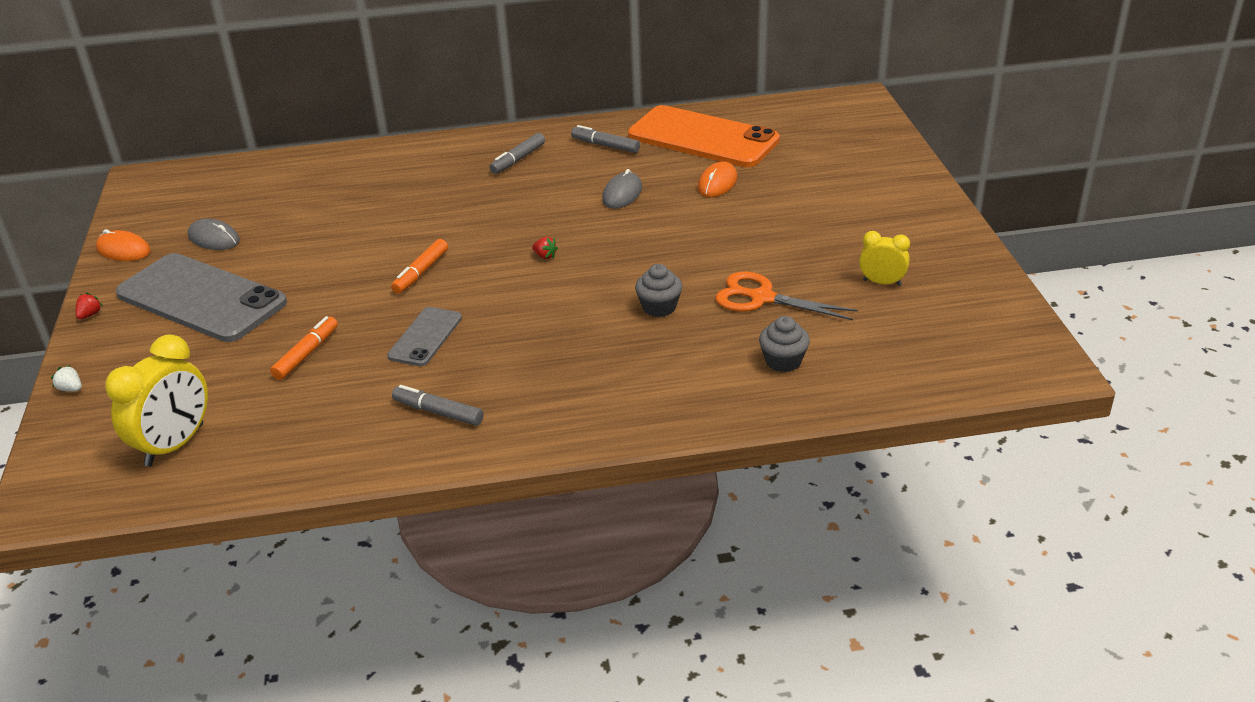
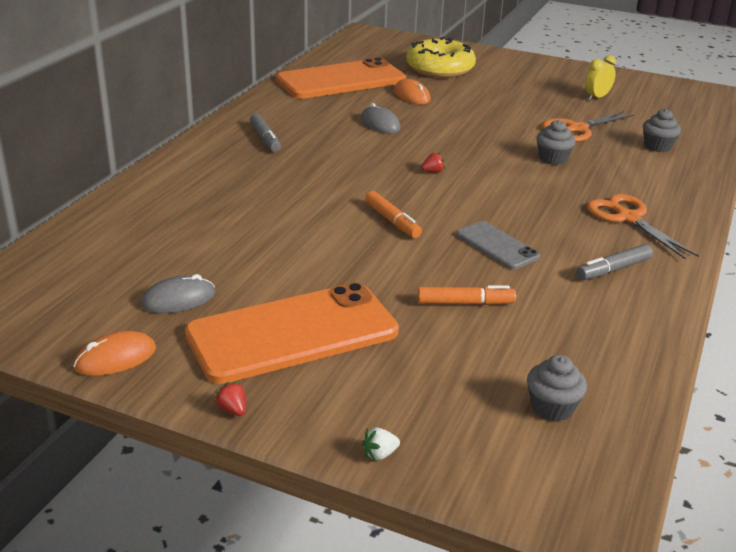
camera: 60 degrees left, 5 degrees down
yellow clock [105,334,208,466] -> grey cupcake [527,355,587,421]
grey phone [116,253,287,342] -> orange phone [185,282,399,384]
orange marker [270,316,338,380] -> orange marker turned 120 degrees clockwise [417,285,516,305]
grey marker [571,125,640,153] -> none
none -> yellow donut [406,37,476,78]
none -> orange scissors [587,194,699,259]

